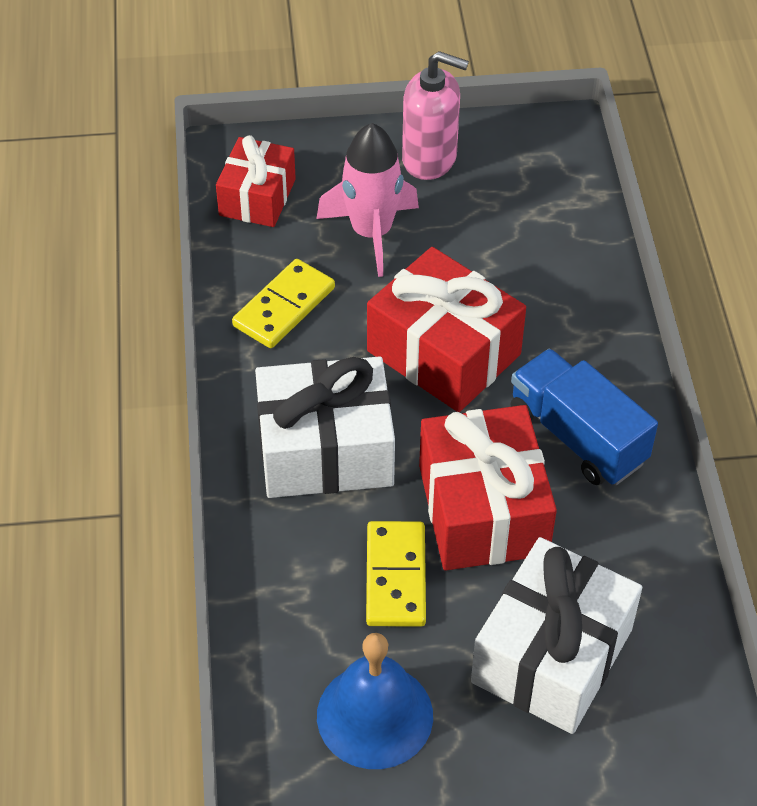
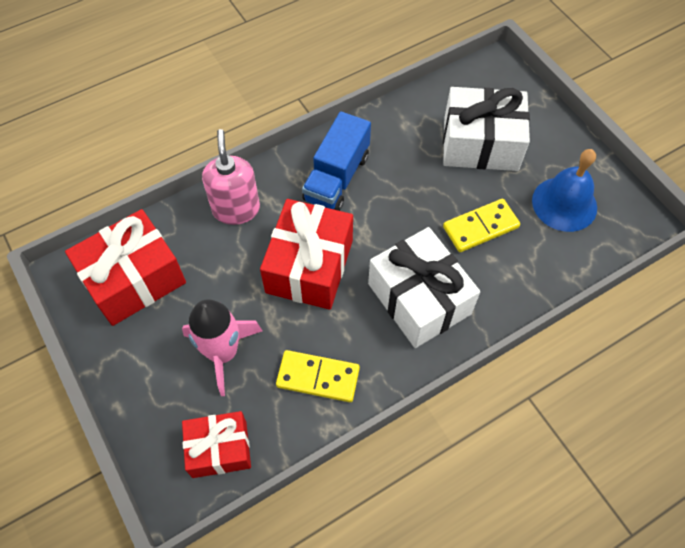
camera: 115 degrees left, 10 degrees up
pink soap dispenser [402,51,469,180] -> pink soap dispenser moved to [202,129,260,225]
red gift [419,405,557,570] -> red gift moved to [65,209,186,326]

